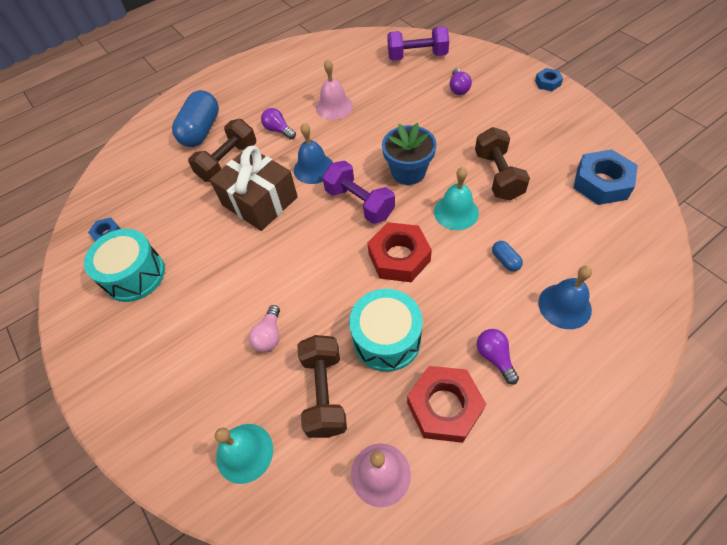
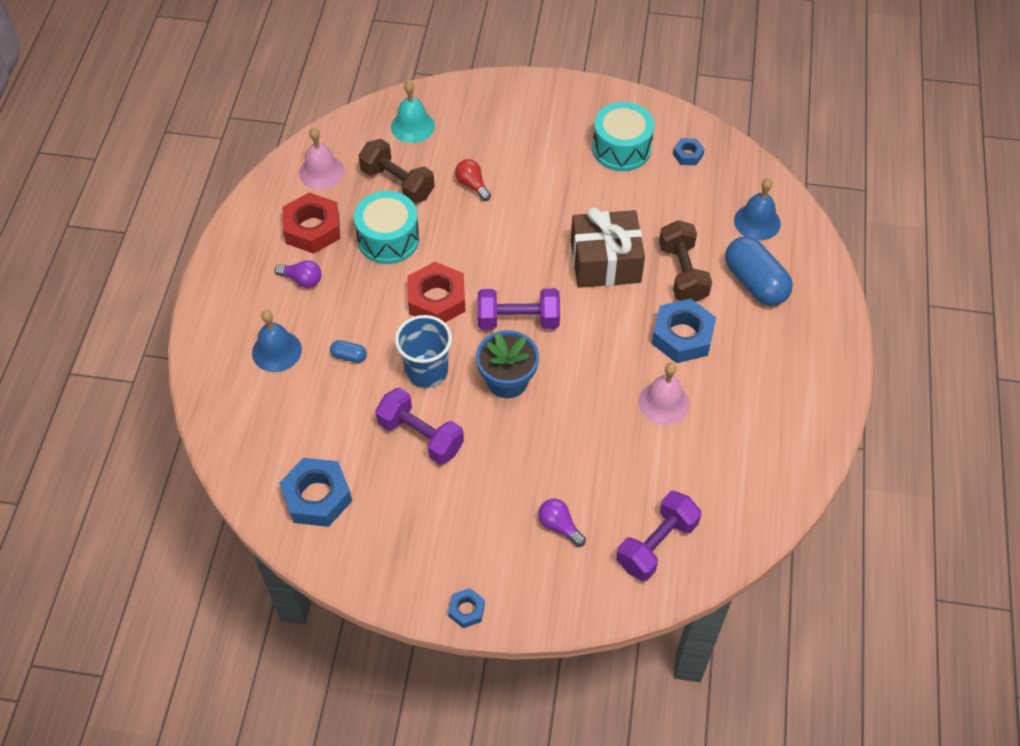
camera: 130 degrees right, 0 degrees up
pink light bulb [249,305,280,352] -> red light bulb [455,159,491,201]
purple light bulb [261,108,296,139] -> blue nut [651,299,716,363]
blue bell [294,123,333,184] -> blue bell moved to [734,178,781,240]
turquoise bell [434,167,479,230] -> blue cup [395,315,452,388]
brown dumbbell [475,127,530,201] -> purple dumbbell [375,388,464,465]

